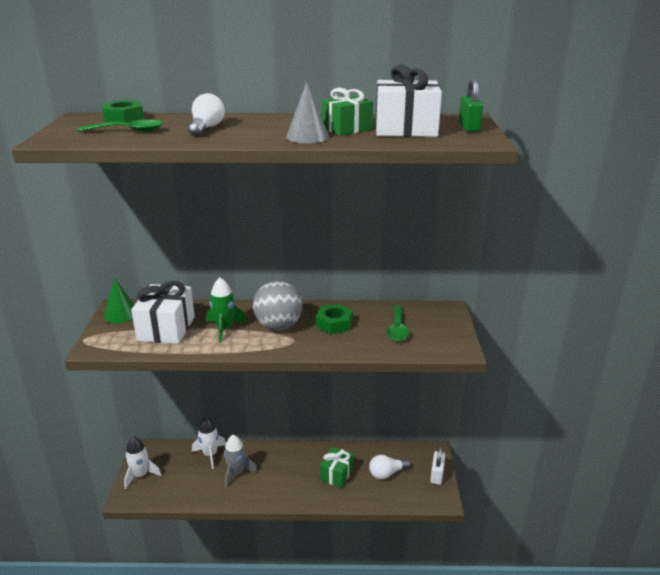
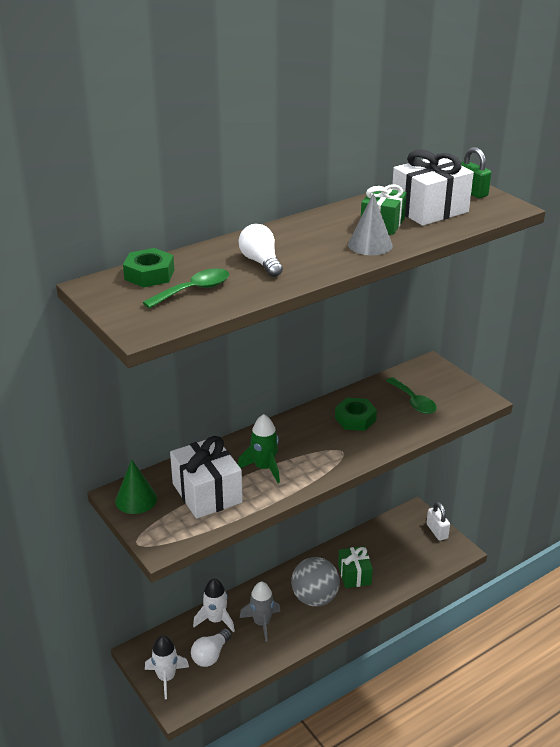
camera: 35 degrees left, 5 degrees up
grey ball [253,281,302,330] -> grey ball moved to [291,557,340,606]
white light bulb [369,455,411,479] -> white light bulb moved to [191,628,232,667]

